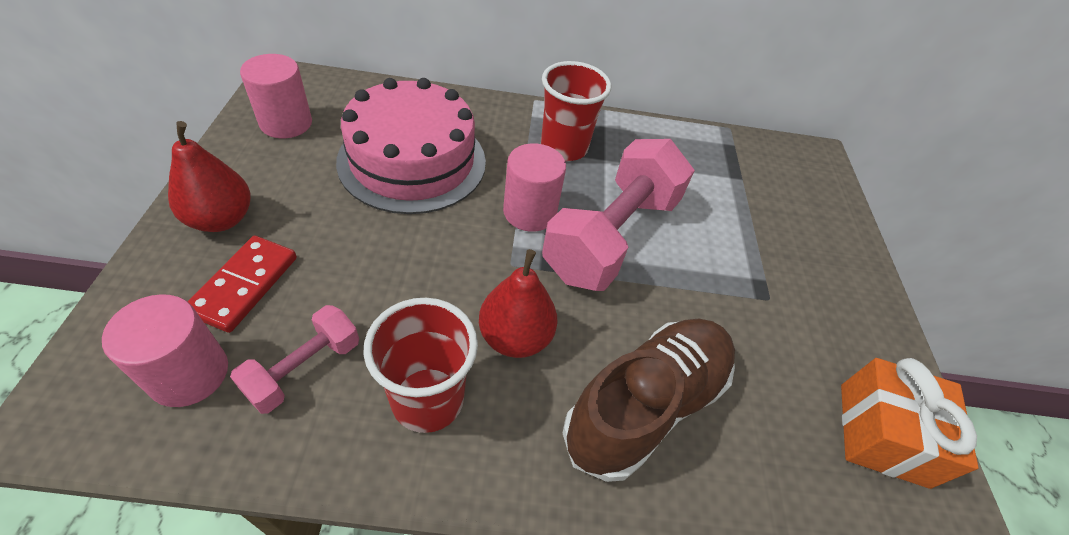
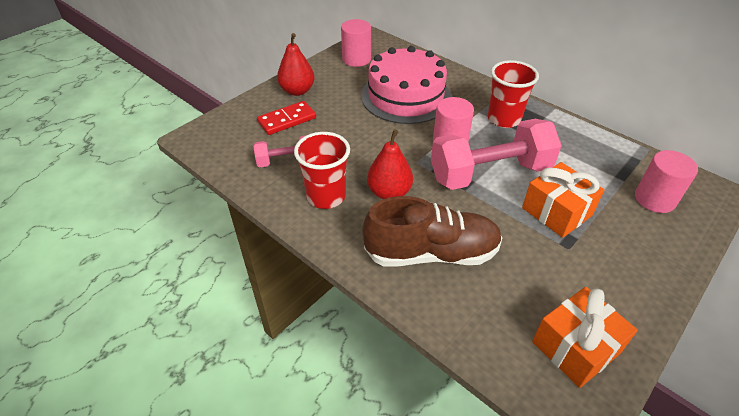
camera: 45 degrees right, 5 degrees down
pink cylinder [102,294,228,407] -> pink cylinder moved to [635,150,698,213]
none -> orange gift [522,162,604,238]

